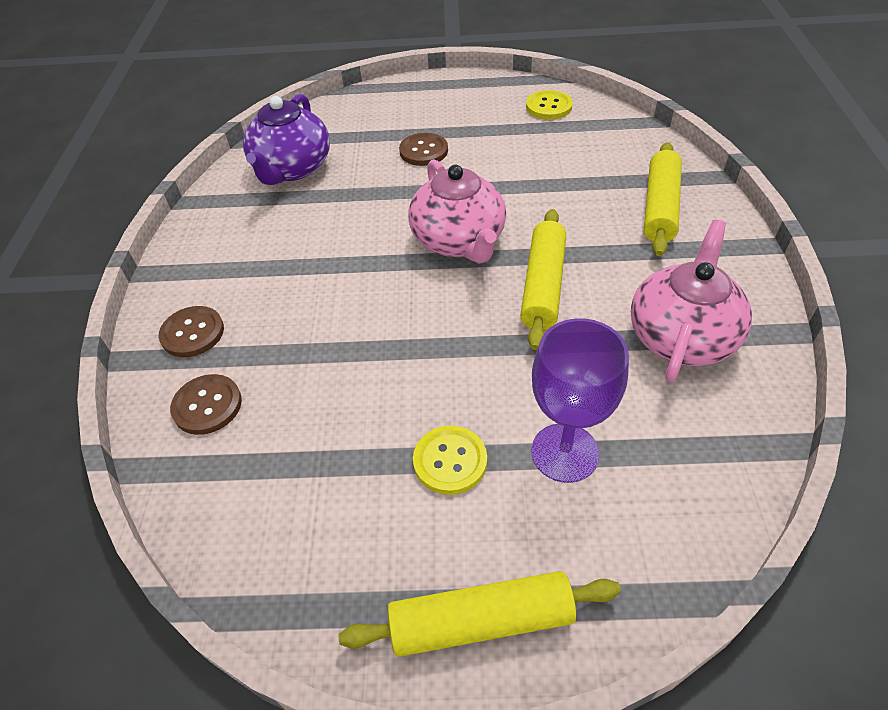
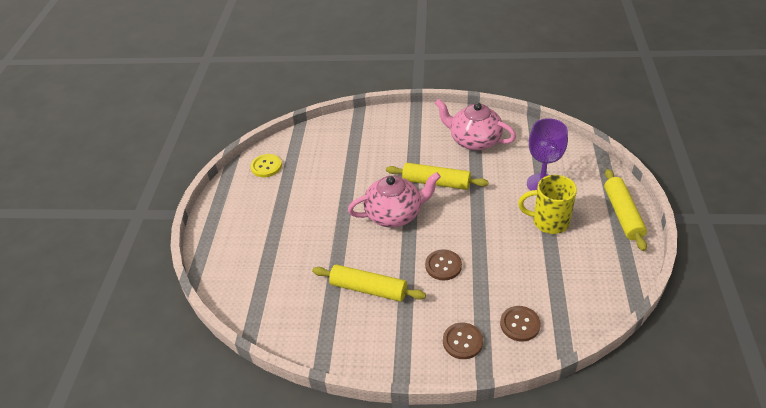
camera: 85 degrees left, 5 degrees down
purple teapot [243,94,330,185] -> none
brown button [399,133,448,166] -> brown button moved to [425,249,462,280]
yellow button [413,426,487,495] -> yellow mug [518,175,577,234]
yellow rolling pin [644,142,682,256] -> yellow rolling pin moved to [312,264,426,302]

